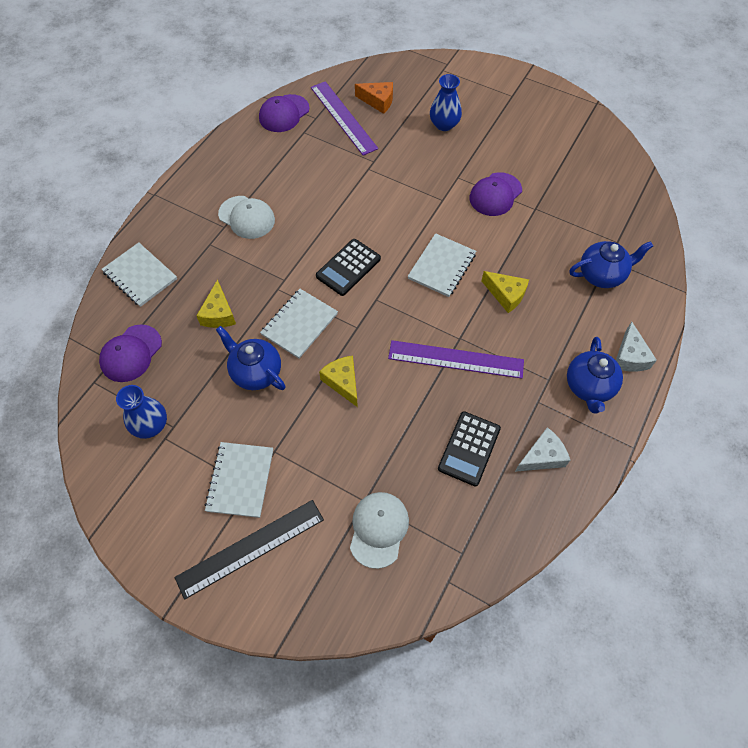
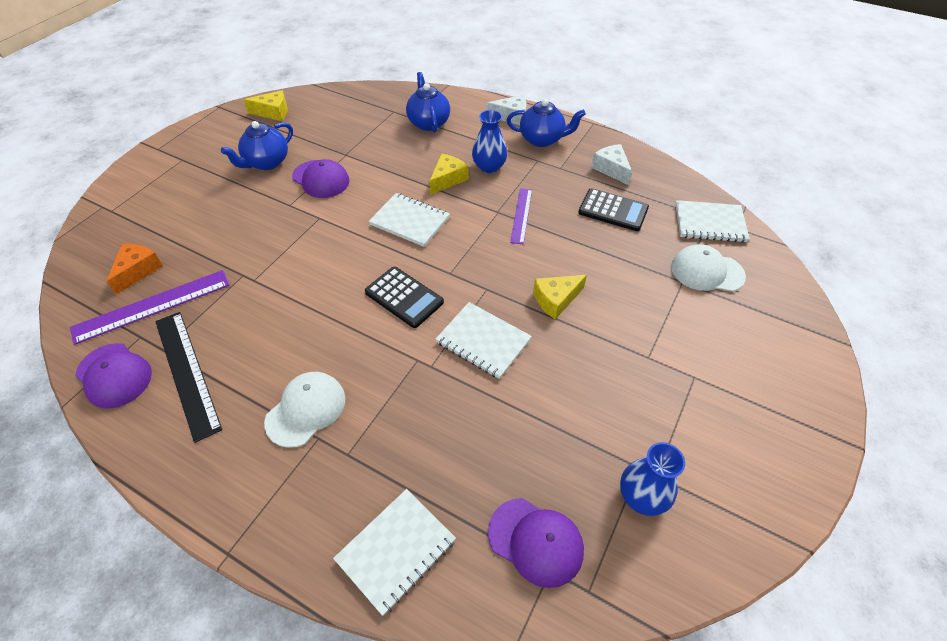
camera: 90 degrees left, 10 degrees down
black ruler [174,500,324,600] -> black ruler moved to [155,312,222,443]
yellow cheese [196,279,236,328] -> yellow cheese moved to [243,90,287,121]
white notebook [205,442,273,518] -> white notebook moved to [676,200,750,243]
blue teapot [216,326,285,390] -> blue teapot moved to [221,121,293,170]
purple ruler [388,340,524,379] -> purple ruler [510,188,532,244], size x0.62
blue vase [430,74,462,131] -> blue vase moved to [472,110,507,173]

